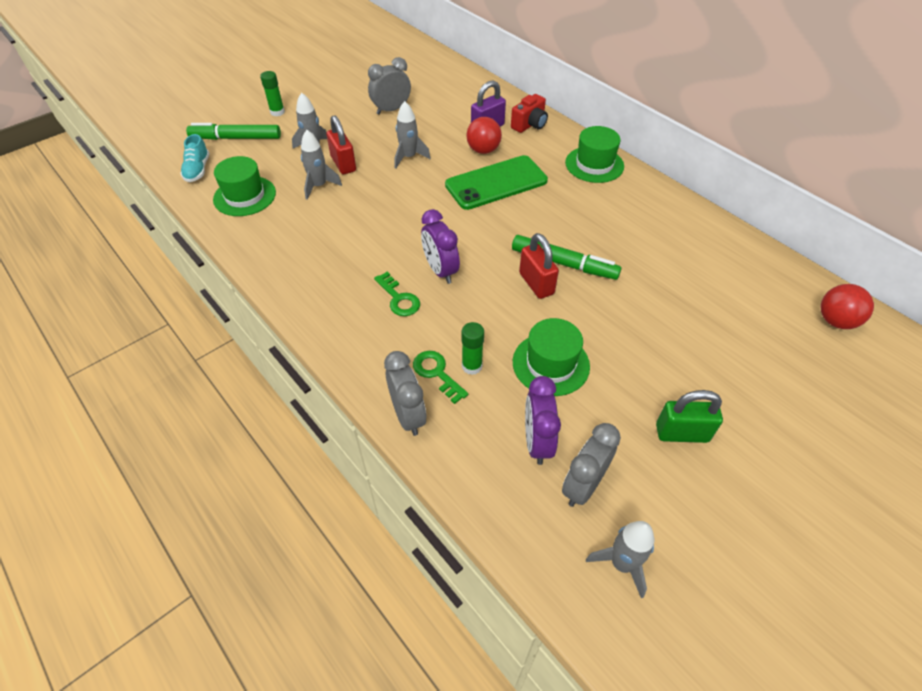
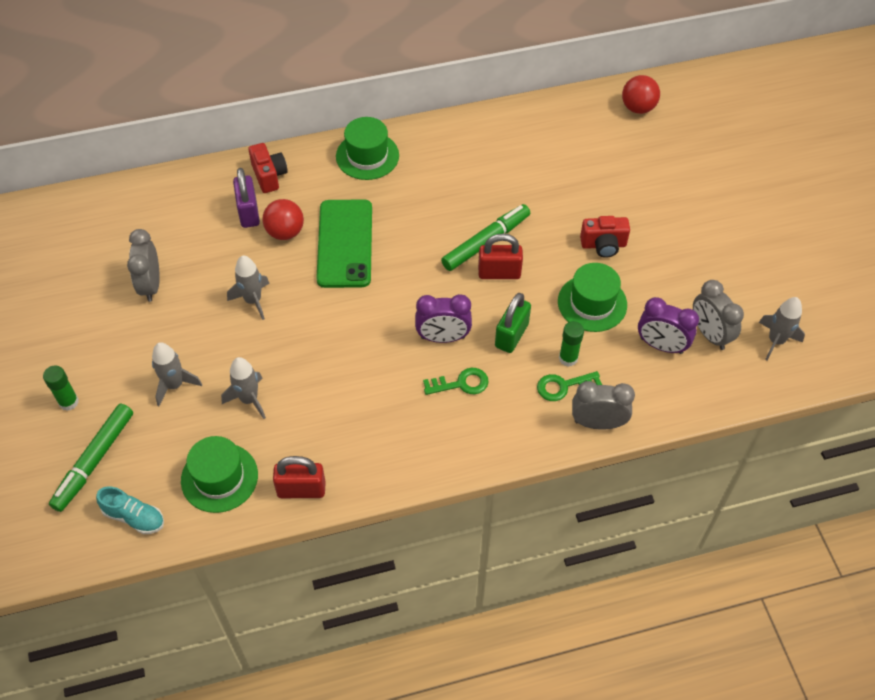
camera: 65 degrees left, 5 degrees up
red padlock [326,115,356,174] -> red padlock moved to [273,456,326,498]
green padlock [656,390,723,443] -> green padlock moved to [495,293,531,353]
none -> red camera [580,216,630,258]

